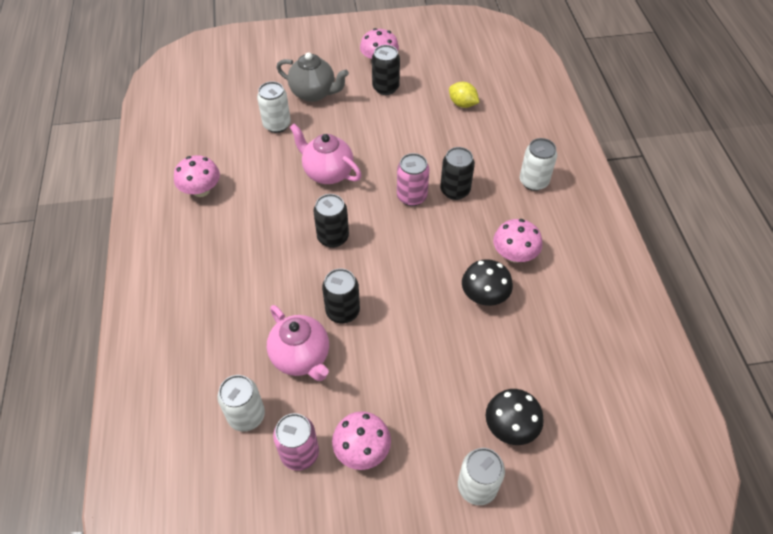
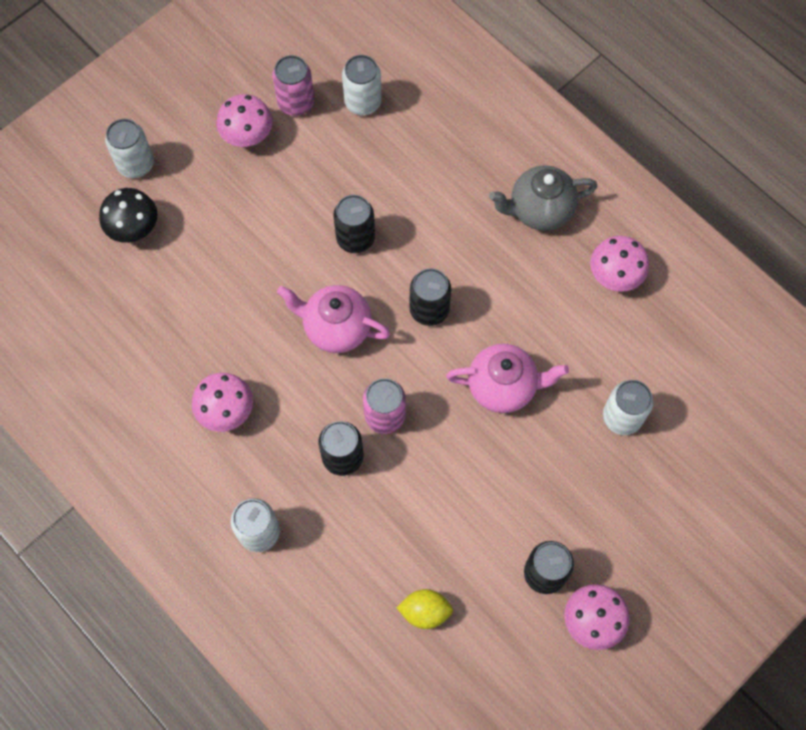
camera: 145 degrees right, 15 degrees up
pink teapot [267,305,329,381] -> pink teapot moved to [277,285,390,353]
grey teapot [276,52,349,102] -> grey teapot moved to [489,165,598,231]
black mushroom [462,259,513,306] -> none

